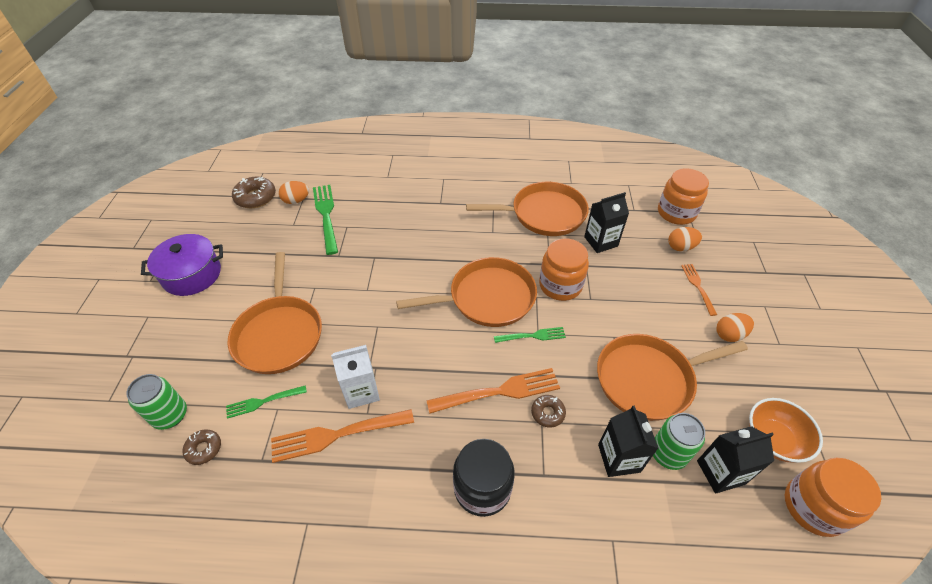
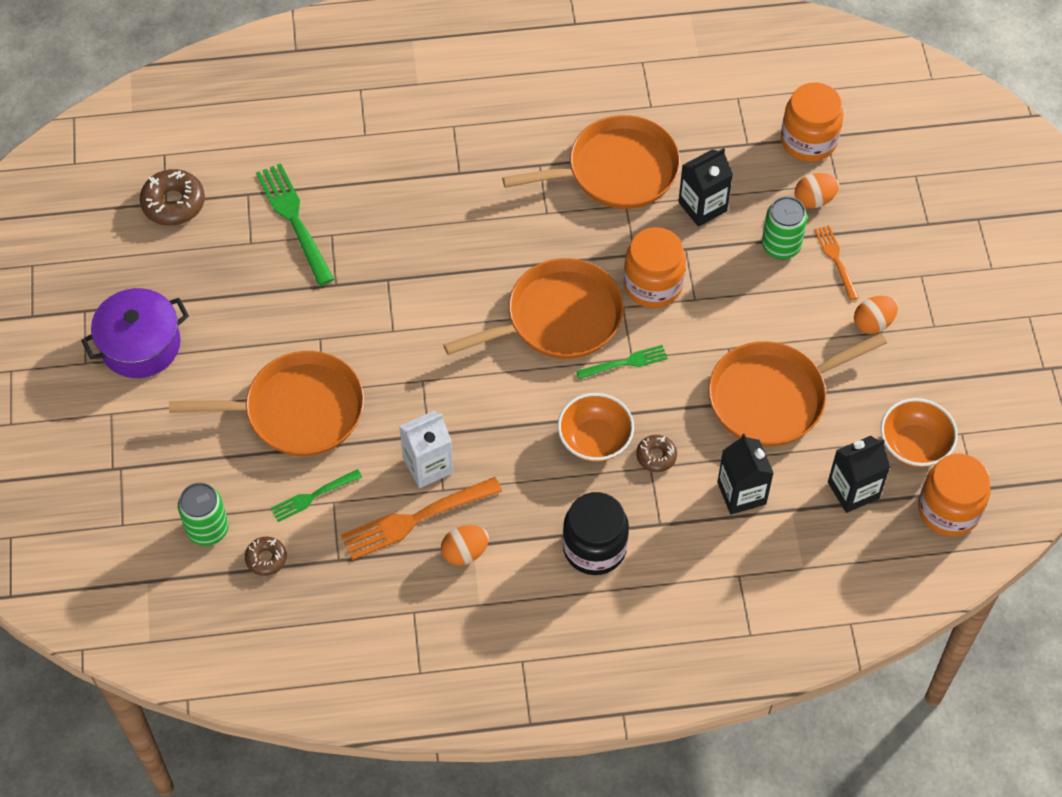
camera: 10 degrees left, 10 degrees up
orange pan [228,252,322,374] -> orange pan turned 75 degrees counterclockwise [169,351,364,456]
orange egg [279,181,309,204] -> orange egg moved to [441,525,489,566]
orange fork [426,368,560,414] -> orange bowl [558,393,634,462]
green can [653,413,705,470] -> green can moved to [762,196,807,259]

